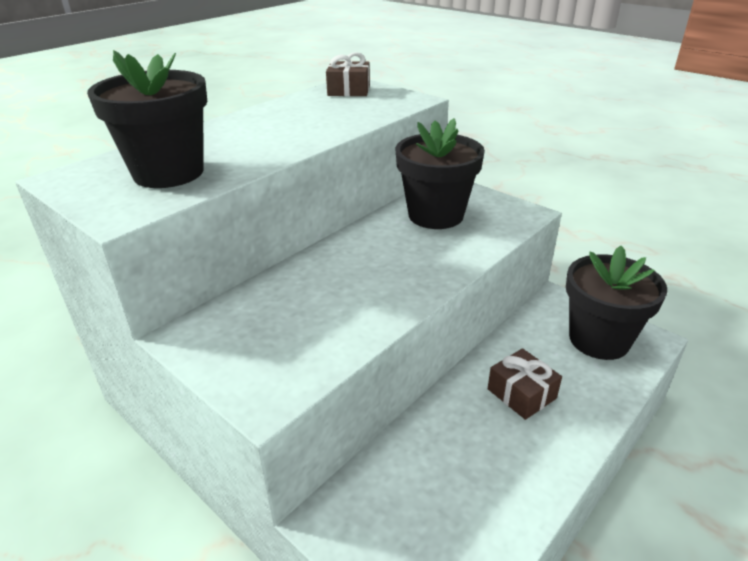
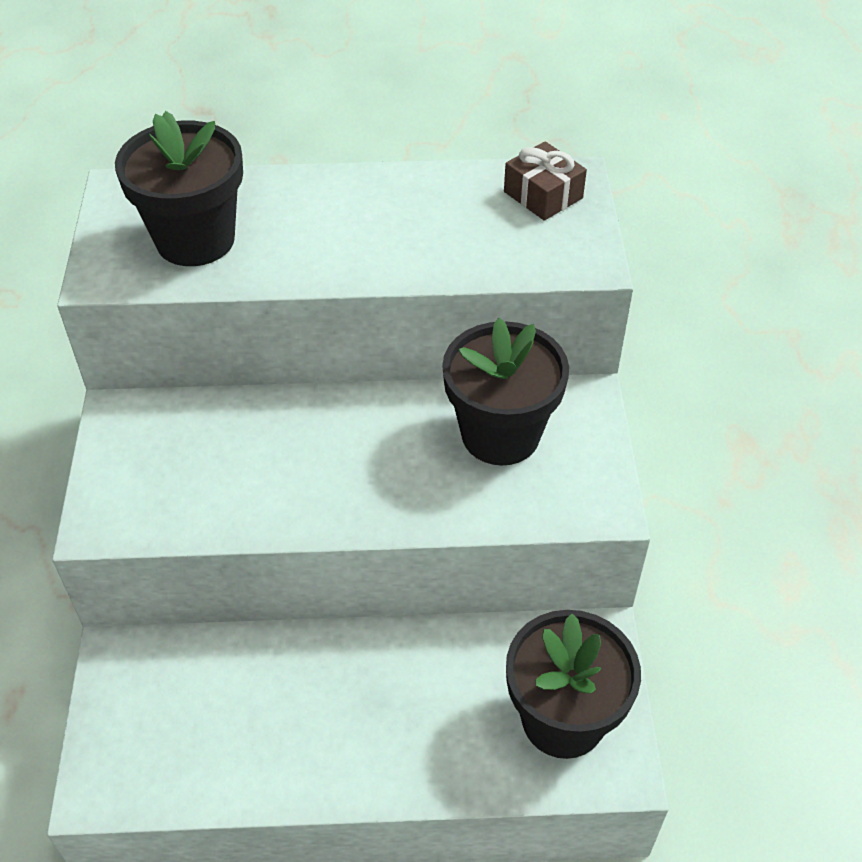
camera: 45 degrees right, 15 degrees up
brown gift [488,348,562,420] -> none

